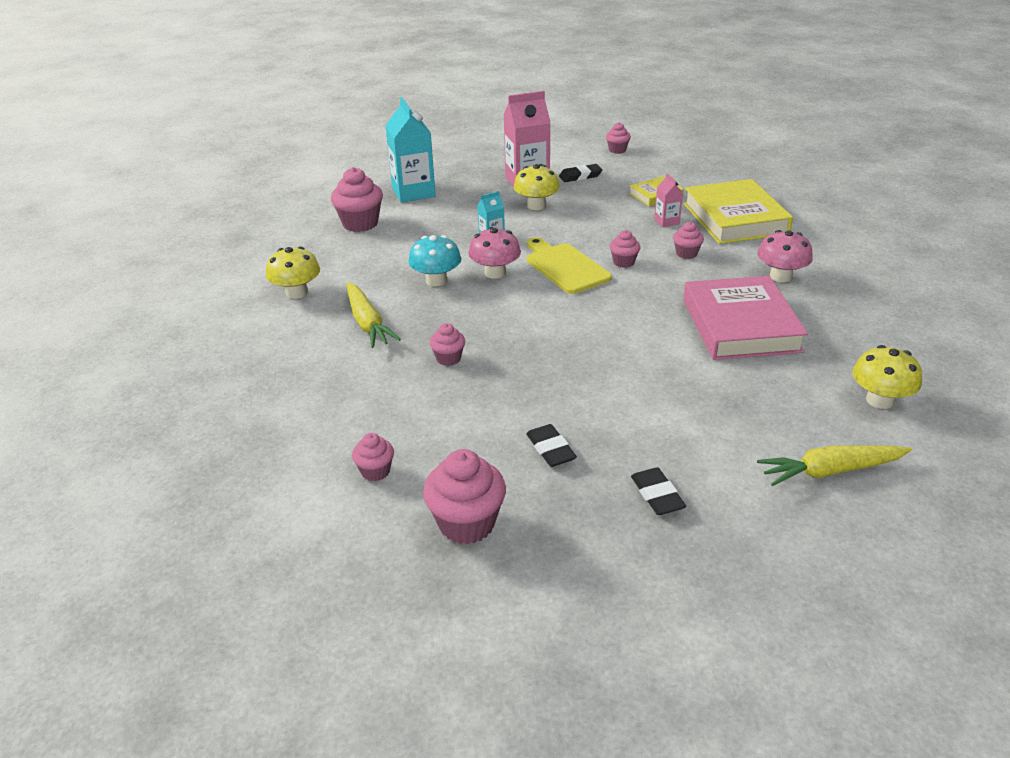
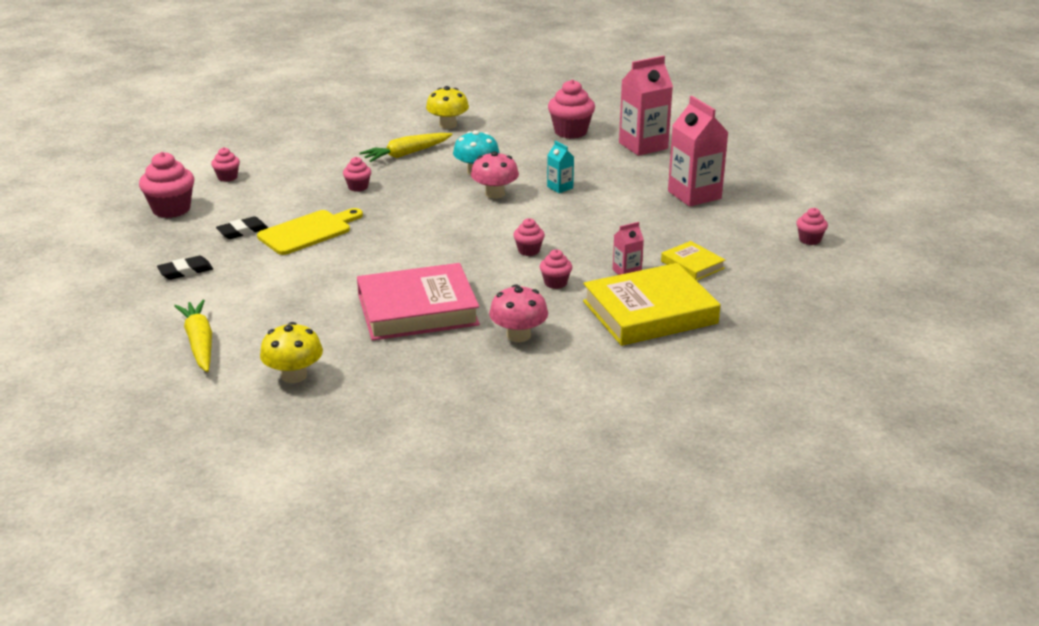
camera: 80 degrees right, 5 degrees down
turquoise carton [385,97,436,203] -> pink carton [619,56,673,156]
yellow mushroom [514,164,560,210] -> none
yellow cutting board [527,237,612,294] -> yellow cutting board moved to [257,208,363,255]
black eraser [559,164,602,182] -> none

